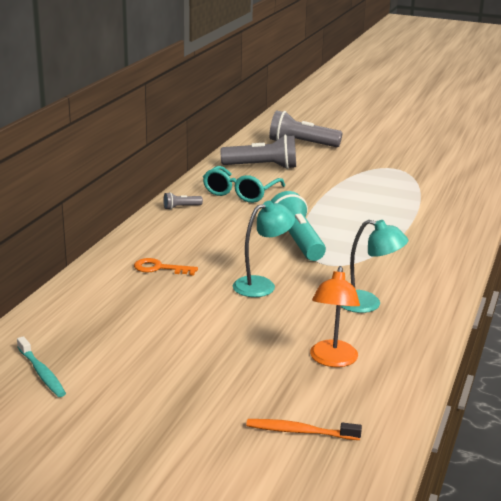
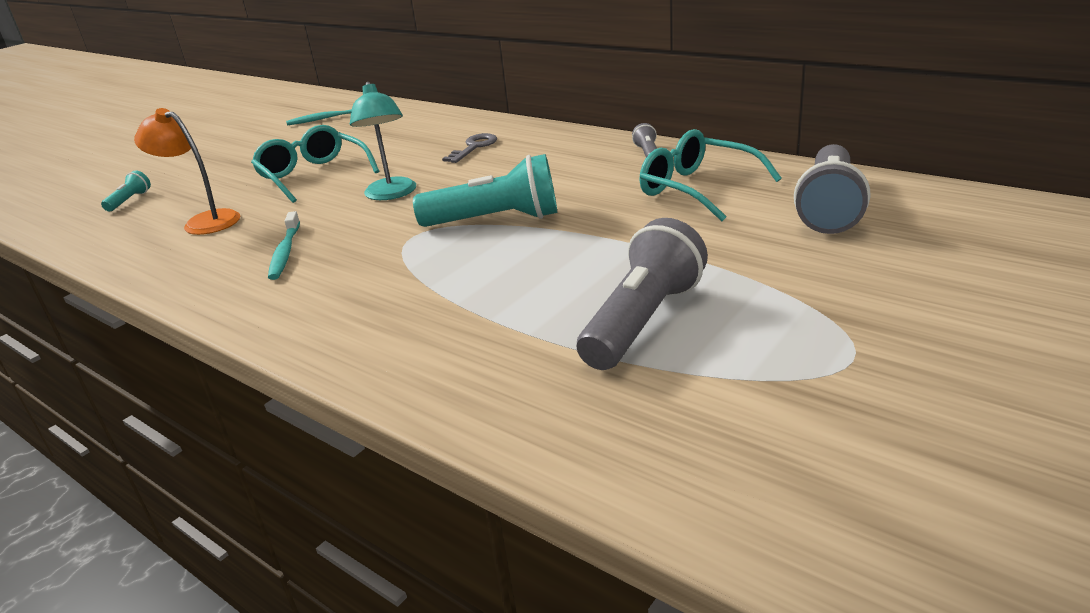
camera: 110 degrees right, 5 degrees up
orange key [134,258,198,276] -> grey key [442,133,497,163]
orange toothbrush [246,419,362,440] -> turquoise flashlight [101,170,151,212]
grey flashlight [269,110,342,147] -> grey flashlight moved to [577,218,708,370]
turquoise lamp [341,220,408,313] -> turquoise toothbrush [268,211,300,280]
none -> turquoise glasses [251,125,379,203]

